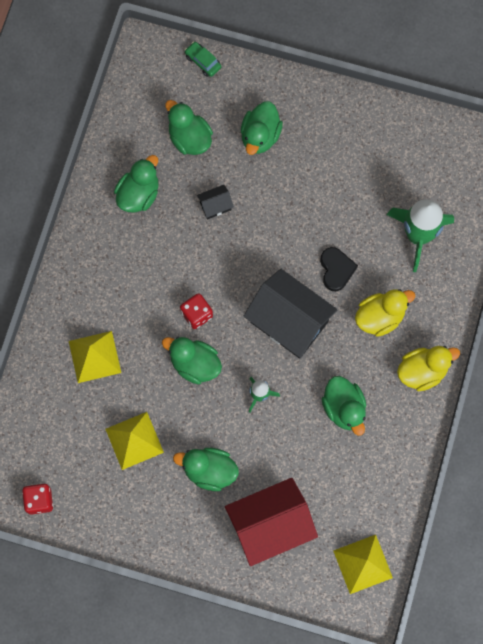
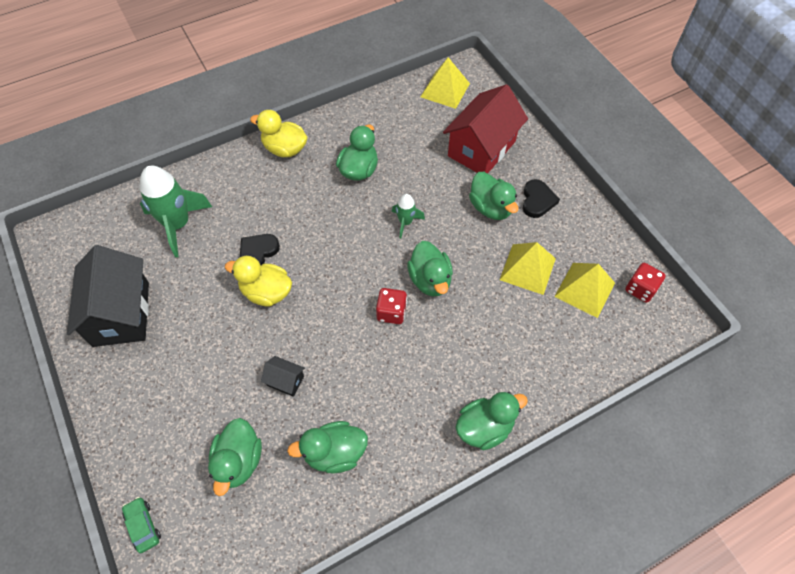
camera: 135 degrees left, 15 degrees down
yellow pyramid [69,331,121,383] -> yellow pyramid moved to [554,263,615,318]
green car [184,42,221,77] -> green car turned 150 degrees clockwise [122,497,161,553]
red house [225,478,318,566] -> red house turned 75 degrees counterclockwise [443,84,528,173]
green duck [241,101,283,155] -> green duck moved to [455,392,528,450]
black house [244,269,338,359] -> black house moved to [67,245,149,347]
yellow duck [355,289,415,337] -> yellow duck moved to [225,256,292,307]
none -> black heart [523,179,560,218]

